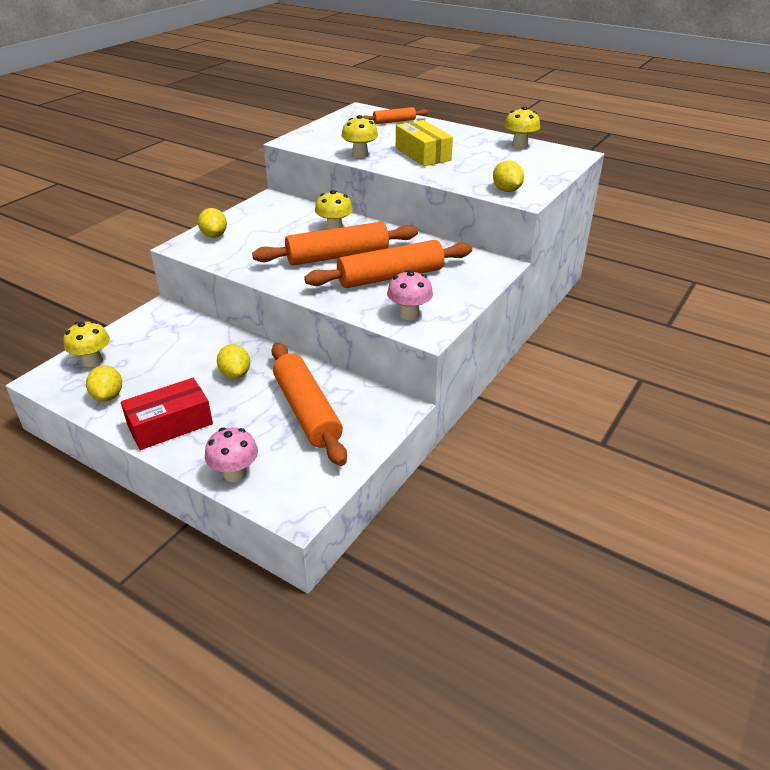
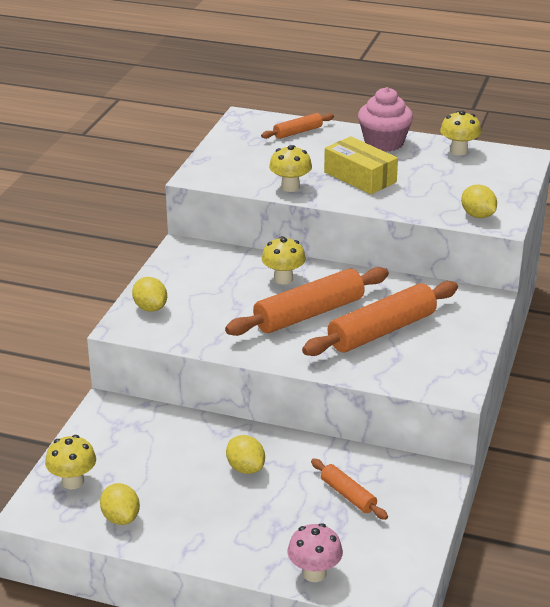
camera: 15 degrees left, 5 degrees down
red box [121,378,213,450] -> none
orange rolling pin [271,343,347,466] -> orange rolling pin [311,459,388,520], size x0.51
pink mushroom [387,270,433,320] -> none
none -> pink cupcake [358,87,413,152]

